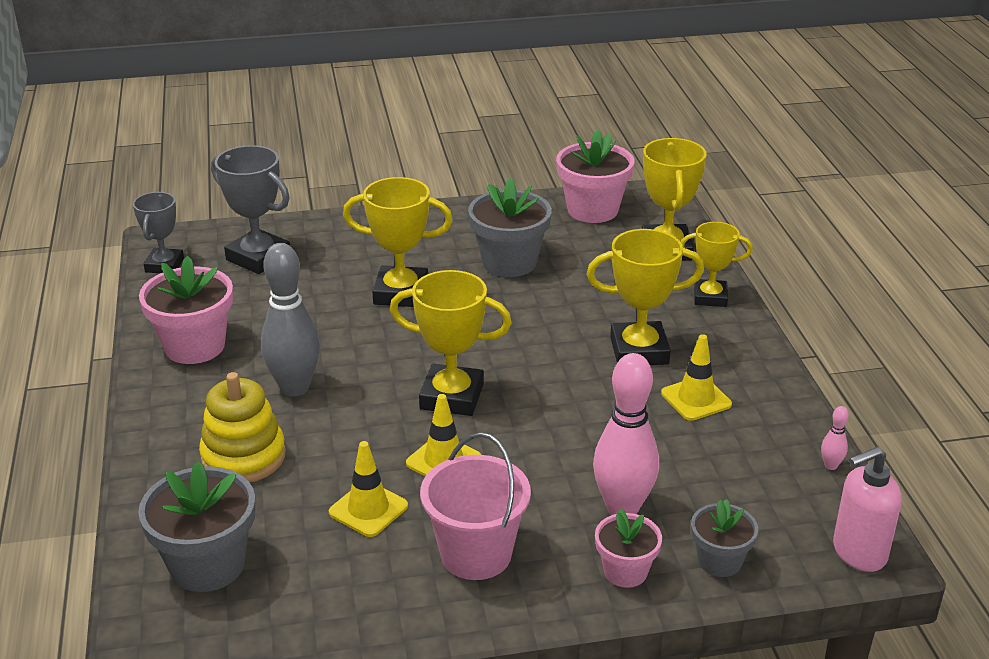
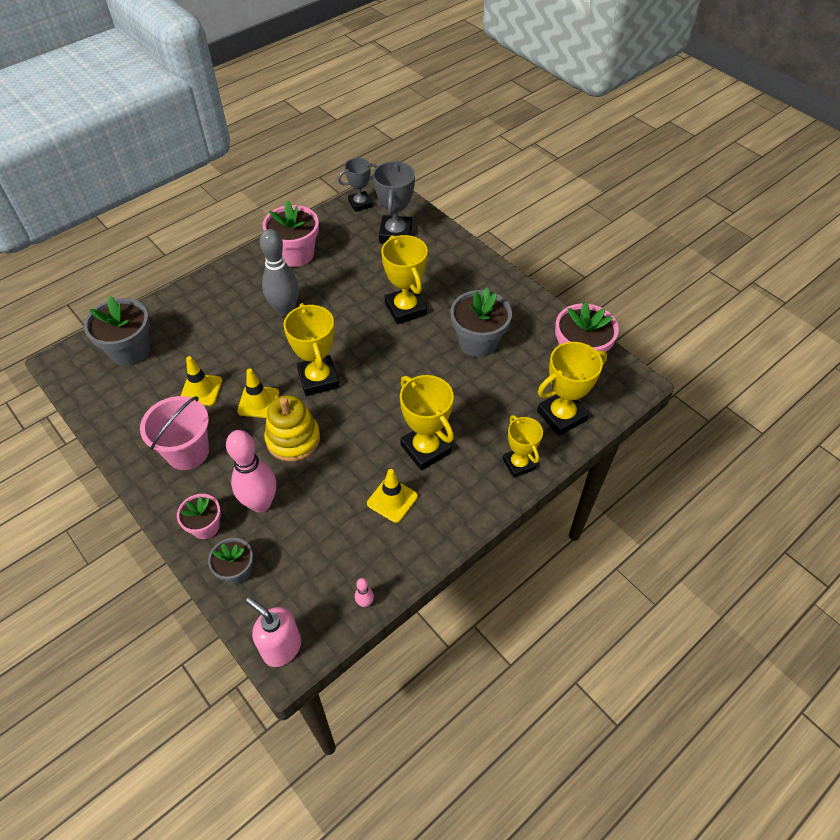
camera: 60 degrees right, 20 degrees up
yellow stacking toy [199,372,286,483] -> yellow stacking toy moved to [264,395,320,462]

